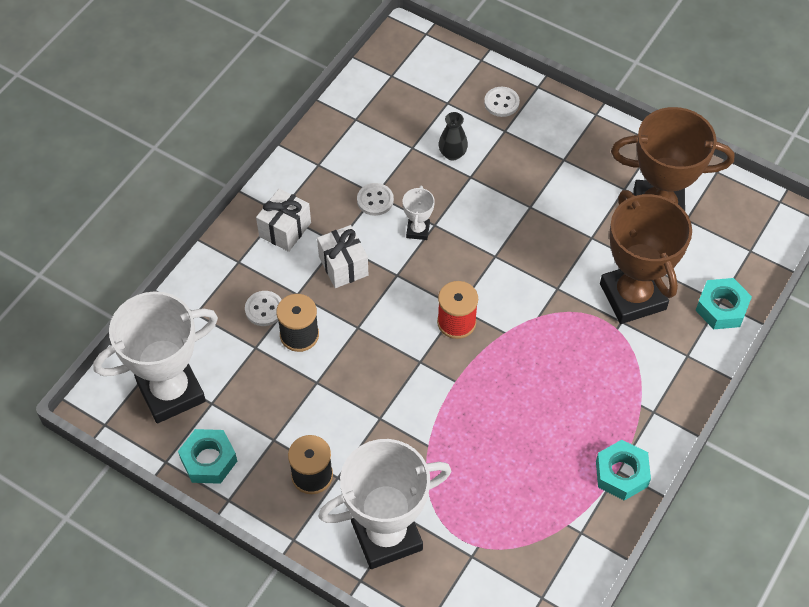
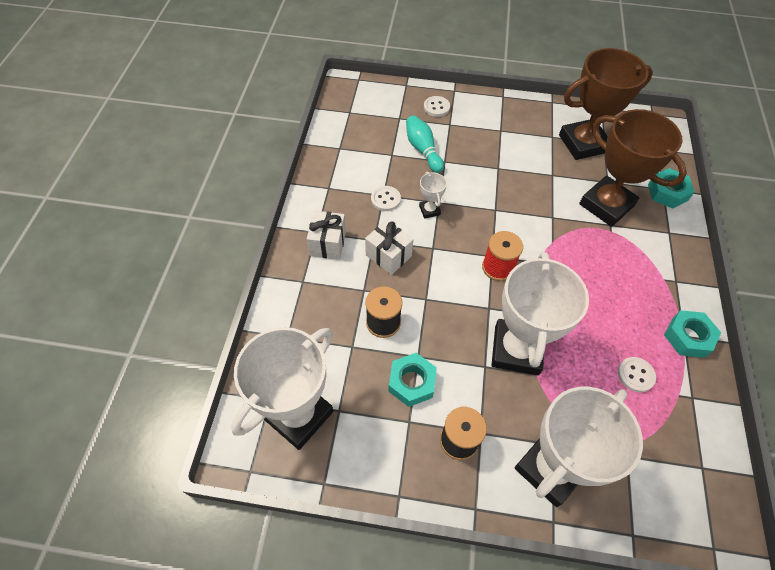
camera: 25 degrees left, 0 degrees up
turquoise nut [178,429,237,484] -> turquoise nut moved to [388,353,437,407]
white button [245,291,281,326] -> white button moved to [618,357,656,392]
black vase [438,112,468,161] -> turquoise bowling pin [406,115,444,173]
none -> white trophy [492,252,589,375]

